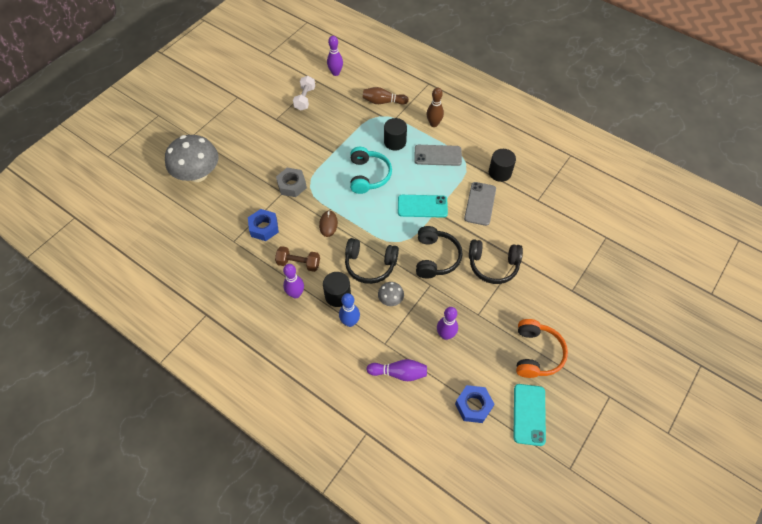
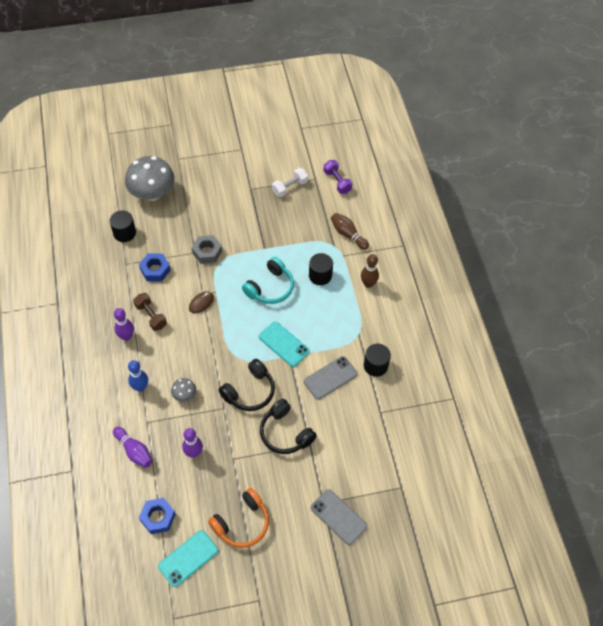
camera: 40 degrees right, 0 degrees up
black cylinder [323,272,351,307] -> black cylinder moved to [110,211,136,242]
purple bowling pin [327,36,343,76] -> purple dumbbell [323,160,352,194]
black headphones [345,238,399,284] -> none
grey phone [414,145,462,166] -> grey phone moved to [311,489,367,545]

